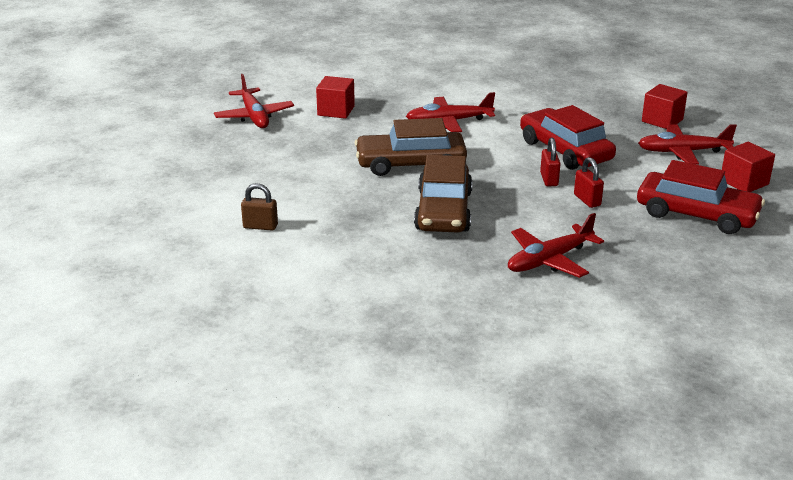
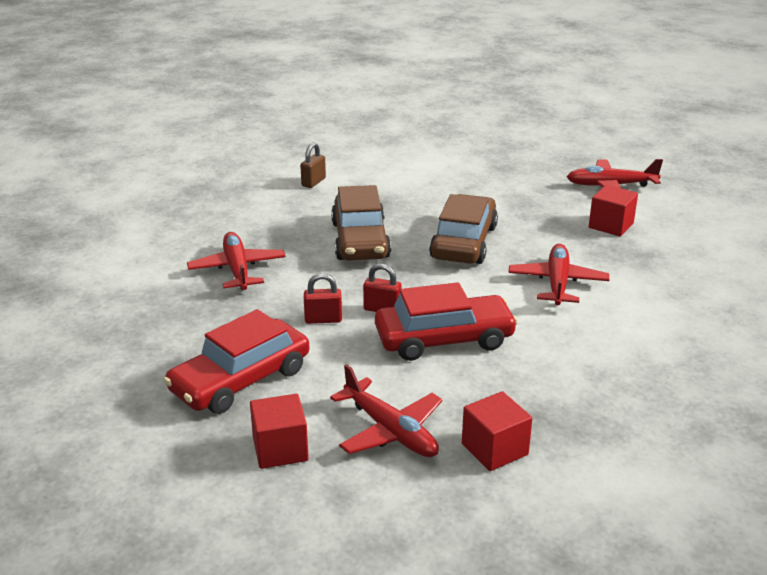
camera: 110 degrees right, 0 degrees up
brown padlock [241,183,278,231] -> brown padlock moved to [300,142,326,188]
brown car [414,155,473,233] -> brown car turned 120 degrees counterclockwise [331,185,391,261]
red plane [638,124,737,165] -> red plane turned 120 degrees clockwise [330,364,443,457]

